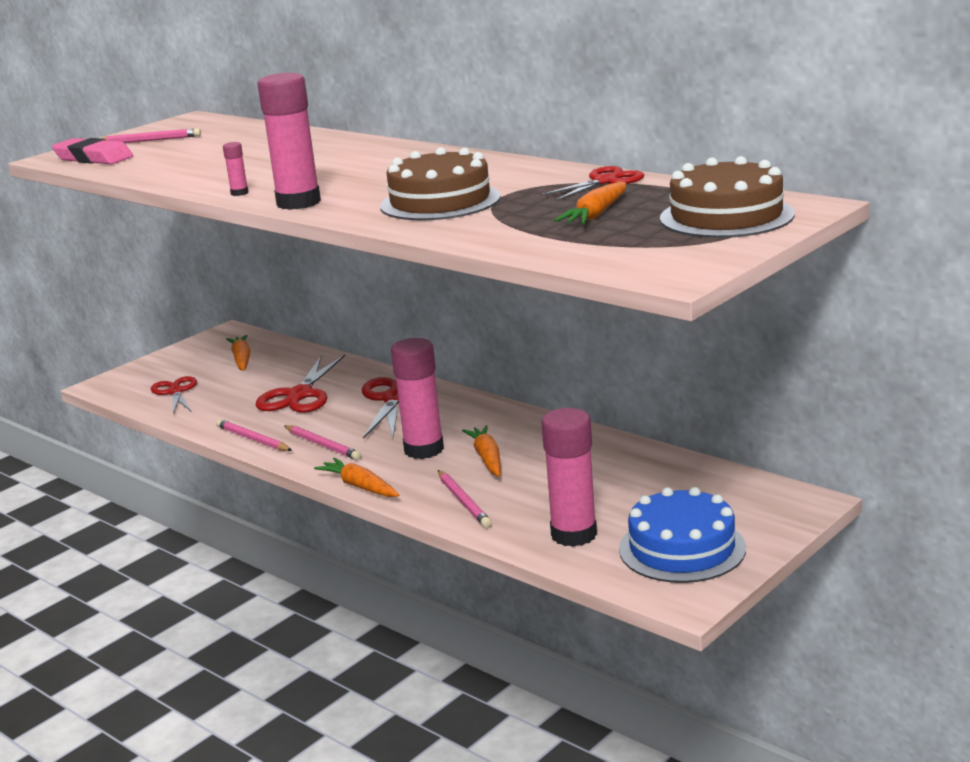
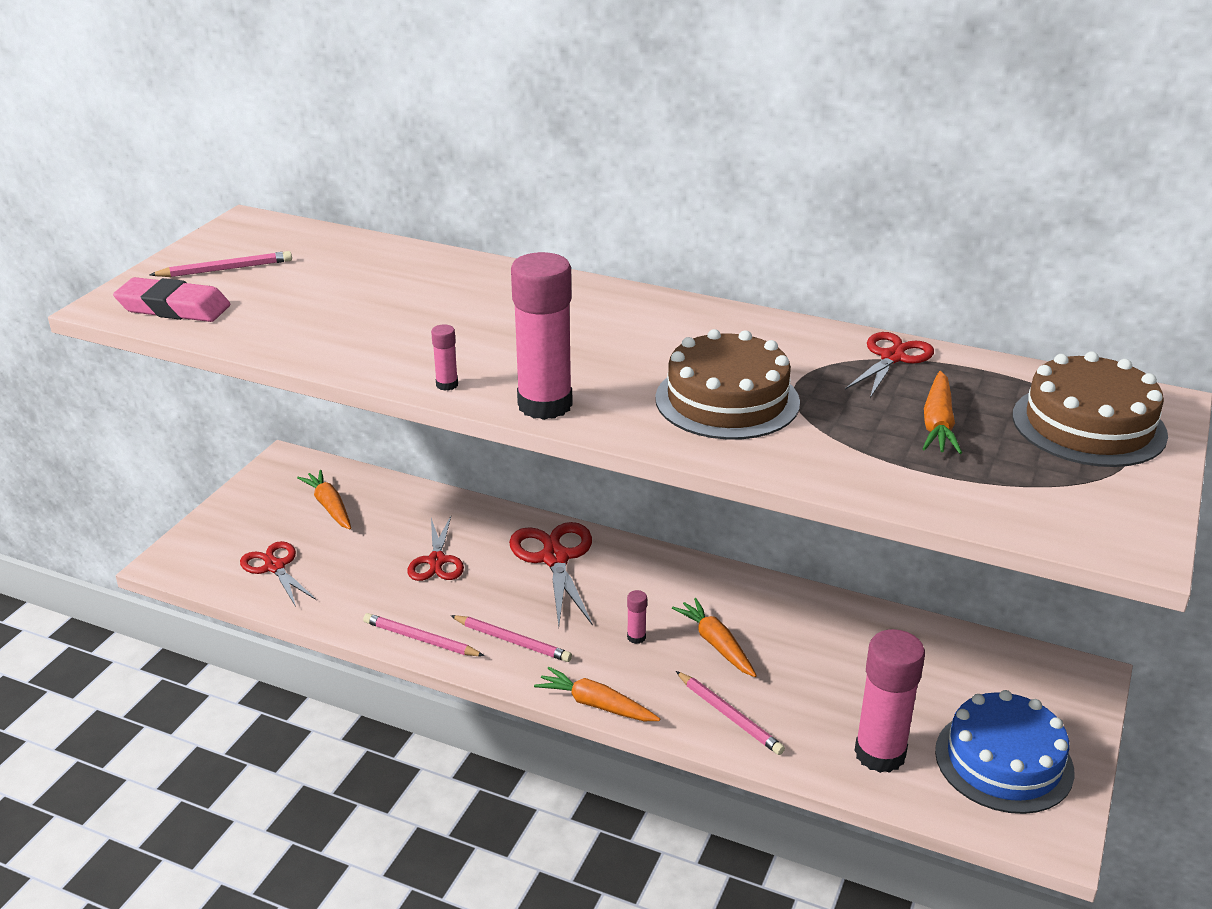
camera: 20 degrees left, 10 degrees up
red scissors [256,355,345,413] -> red scissors [407,516,464,581], size x0.66
pink glue stick [391,338,444,459] -> pink glue stick [627,590,647,644], size x0.42

